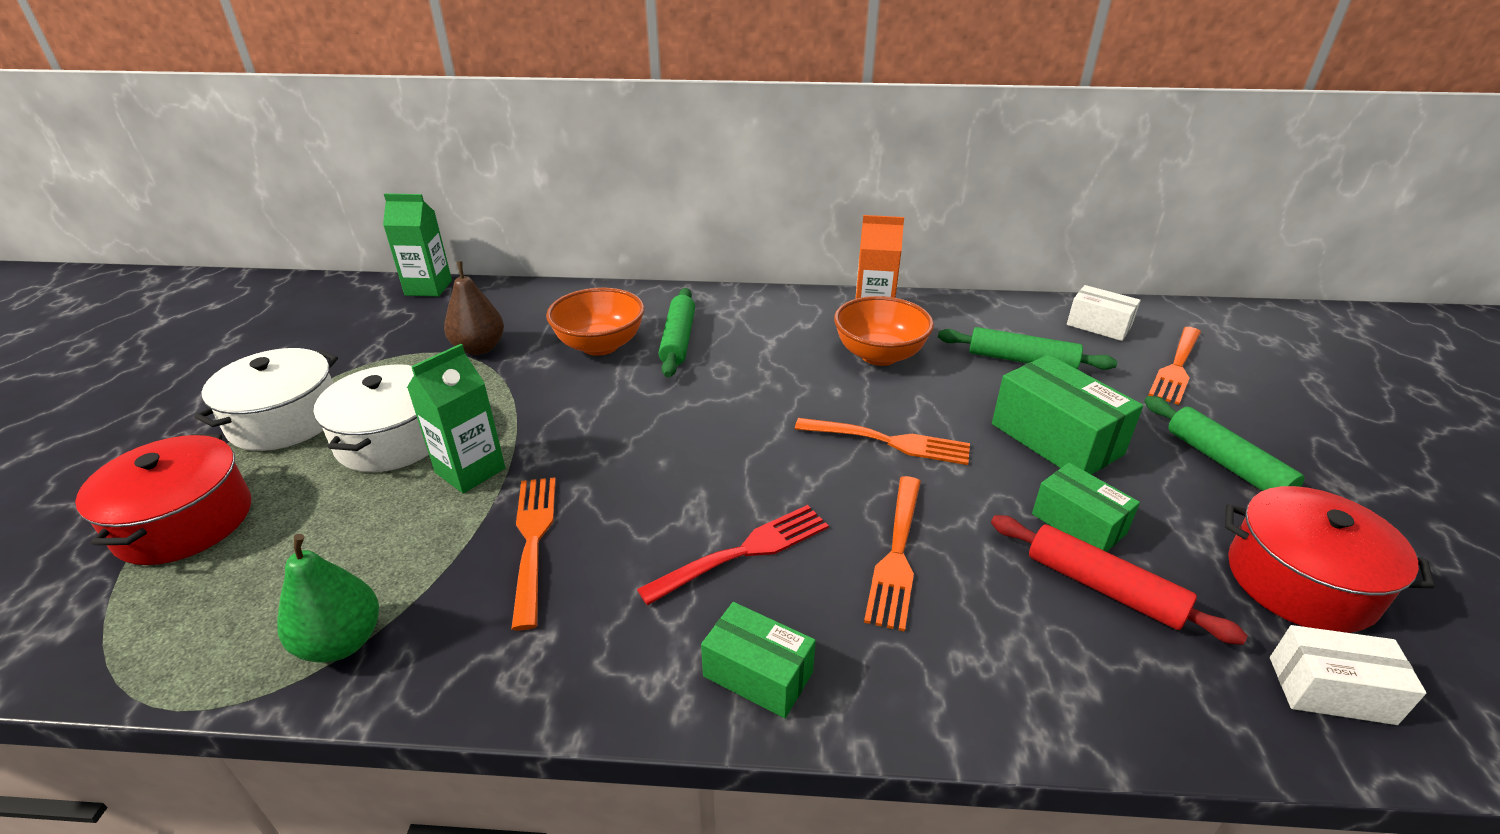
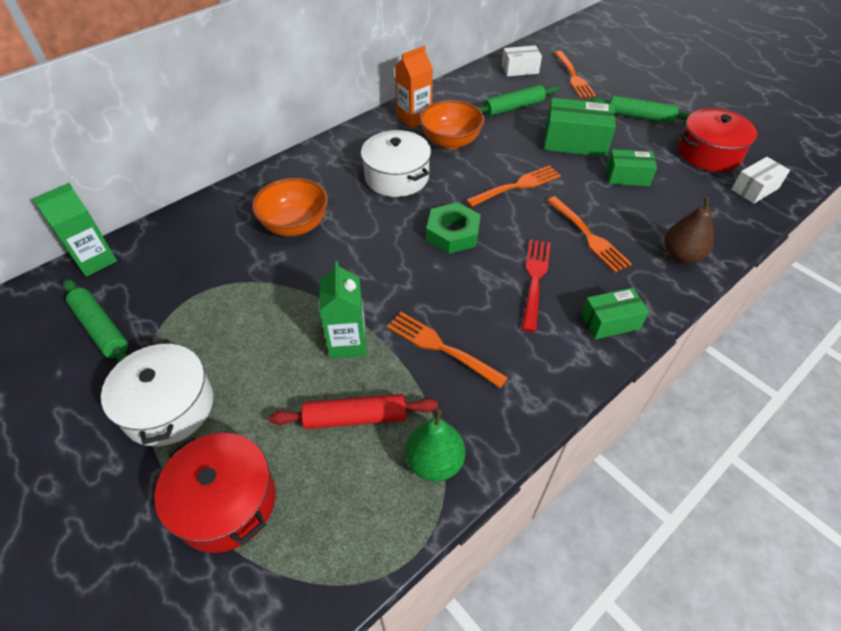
camera: 45 degrees left, 15 degrees up
white pot [313,364,429,472] -> white pot moved to [361,130,431,197]
brown pear [444,261,504,355] -> brown pear moved to [664,196,714,264]
green rolling pin [659,288,695,377] -> green rolling pin moved to [63,279,128,363]
red rolling pin [991,515,1248,645] -> red rolling pin moved to [269,394,438,429]
none -> green nut [426,202,481,254]

